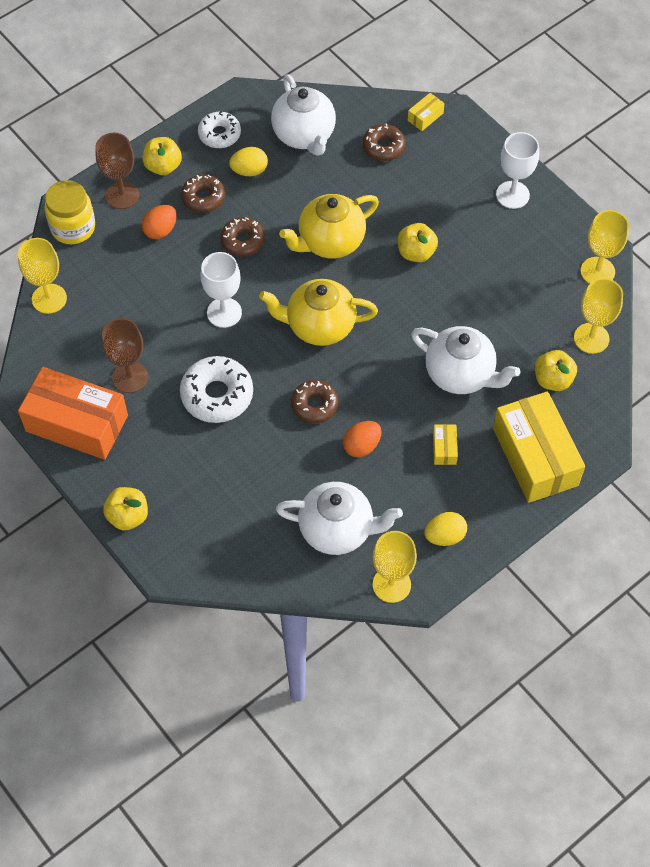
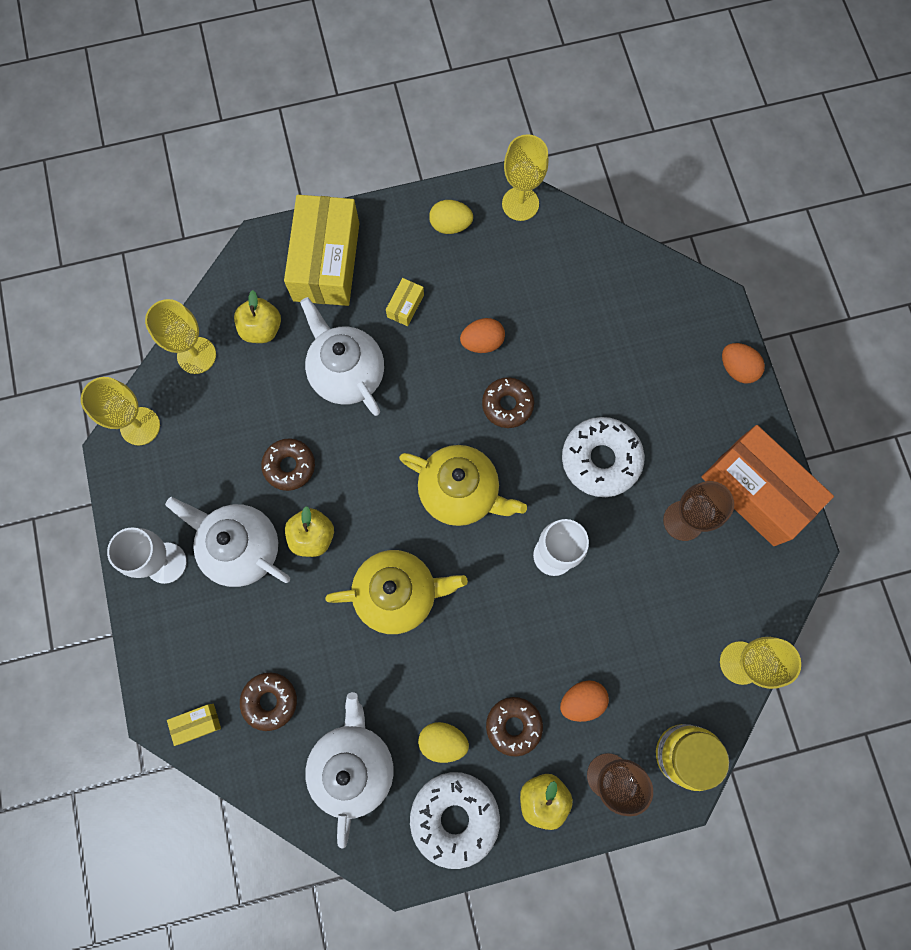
camera: 155 degrees left, 15 degrees up
yellow apple [103,487,148,531] -> orange egg [722,343,765,383]
white donut [198,111,241,148] -> white donut [410,772,500,869], size x1.54
brown donut [220,217,265,257] -> brown donut moved to [261,438,315,491]
white teapot [276,482,403,555] -> white teapot moved to [165,497,290,587]

